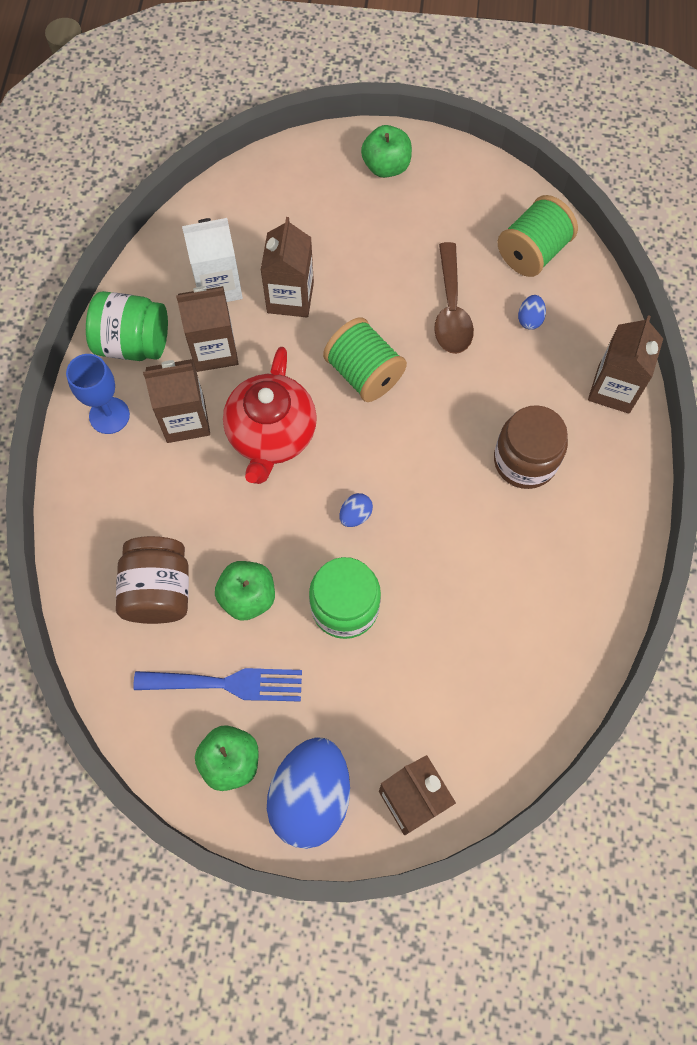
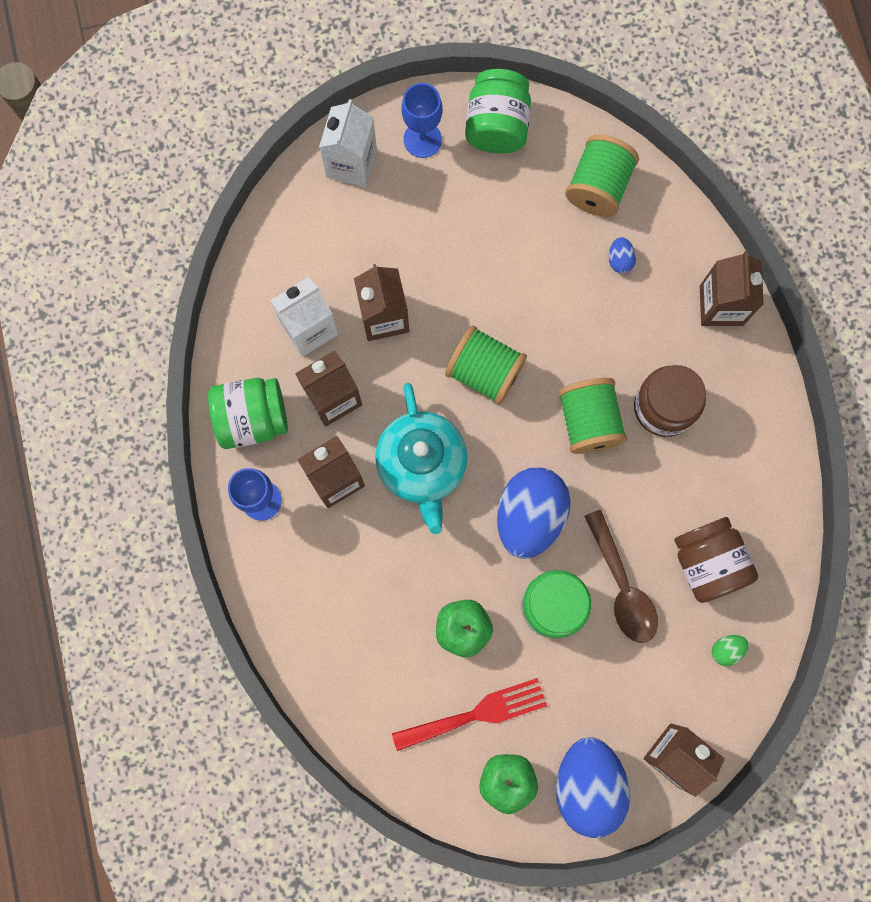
camera: 20 degrees left, 10 degrees up
brown jar [116,536,189,624] -> brown jar moved to [674,517,758,603]
blue fork [133,668,302,702] -> red fork [392,678,547,751]
red teapot [223,347,317,484] -> turquoise teapot [375,383,467,534]
blue egg [339,493,373,527] -> blue egg [497,467,571,559], size x2.47
green apple [361,125,412,178] -> blue goblet [401,83,443,158]
brown spoon [434,242,474,354] -> brown spoon moved to [584,510,658,643]
none -> white carton [319,99,377,187]
none -> green jar [465,69,531,153]
none -> green spool [558,378,628,454]
none -> green egg [712,635,749,666]

